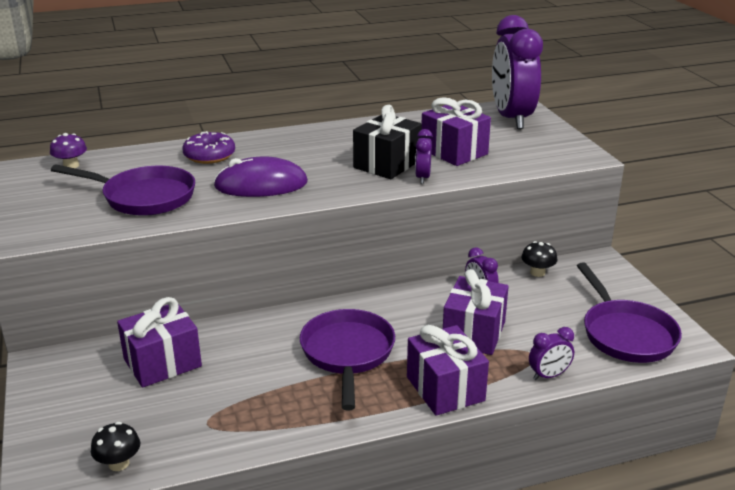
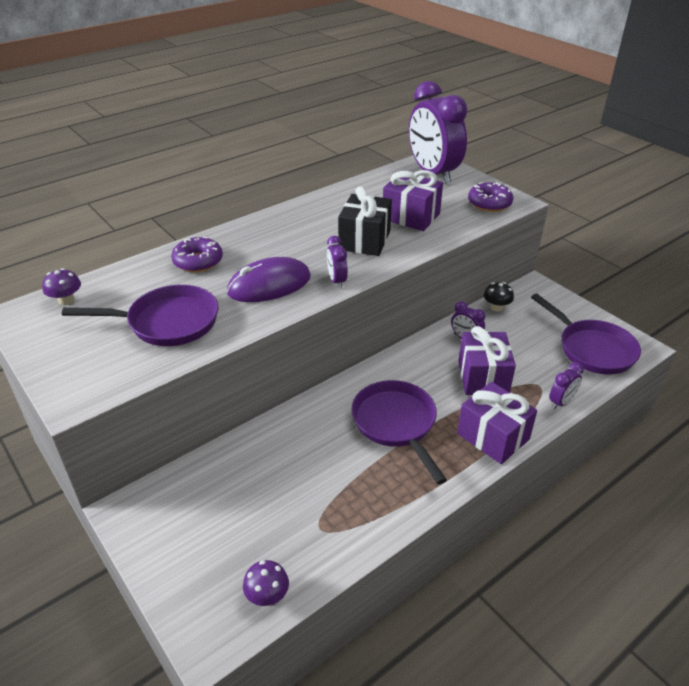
camera: 20 degrees left, 10 degrees up
black mushroom [91,422,140,471] -> purple mushroom [243,560,289,606]
purple gift [117,297,202,388] -> none
purple clock [415,129,433,184] -> purple clock moved to [327,236,348,289]
none -> purple donut [468,182,513,212]

